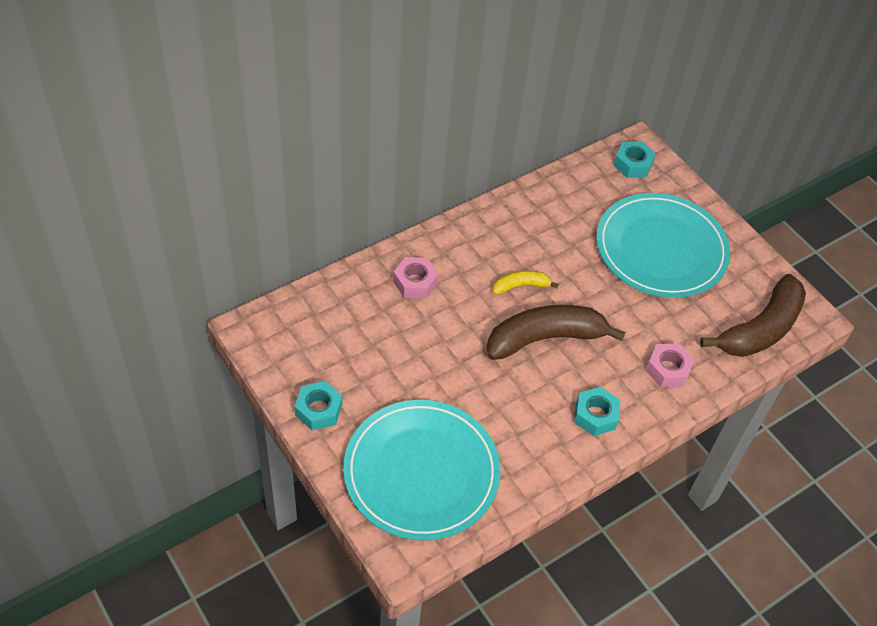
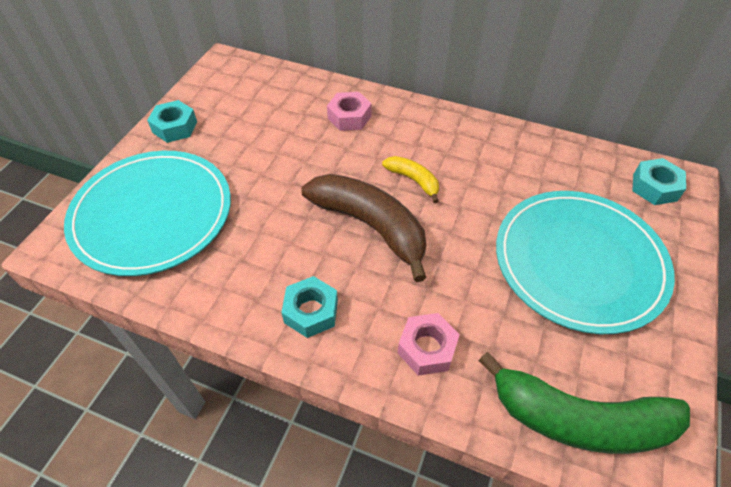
camera: 60 degrees right, 0 degrees up
brown banana [700,274,806,357] -> green banana [479,352,690,454]

